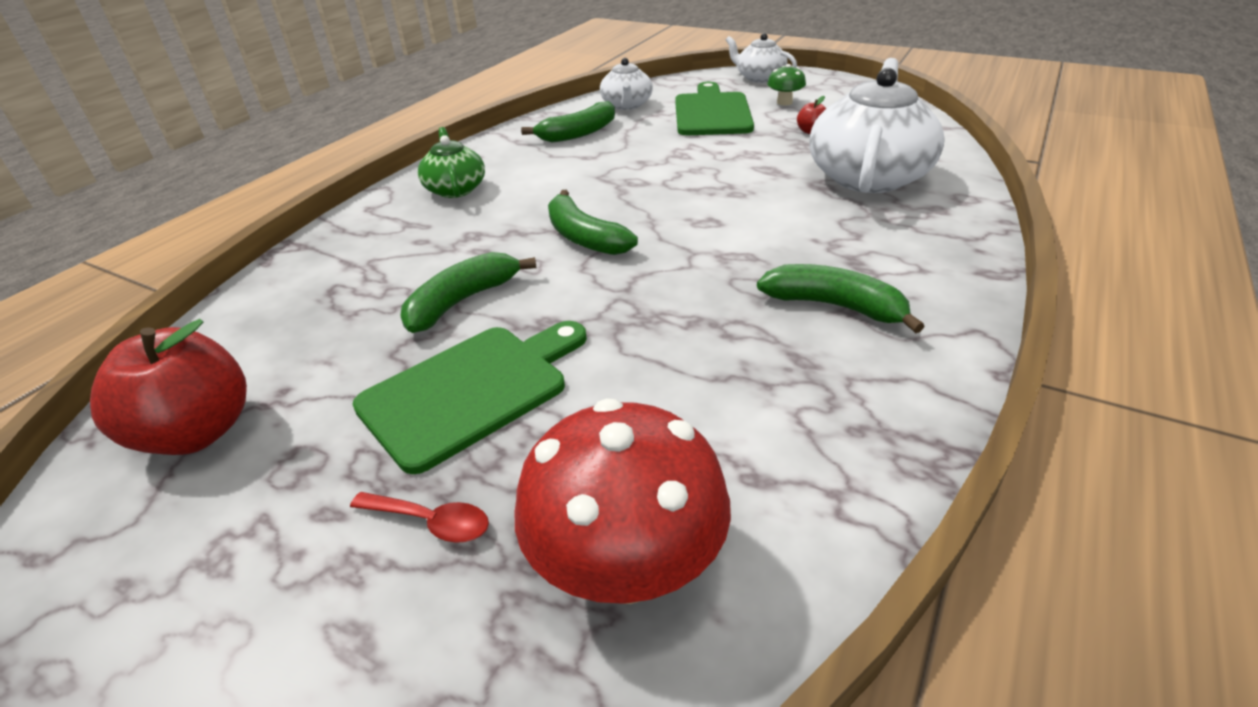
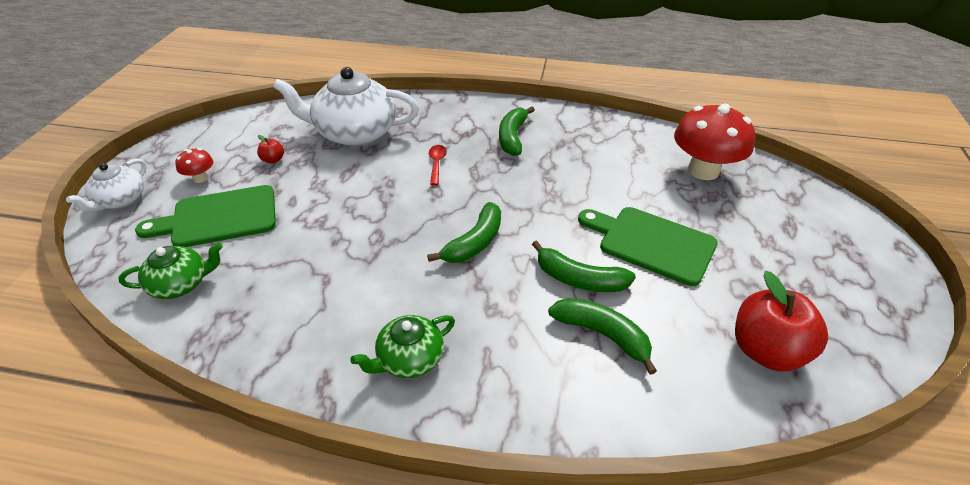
camera: 110 degrees left, 5 degrees up
red spoon [350,492,489,543] -> red spoon moved to [429,145,447,185]
green banana [521,101,615,143] -> green banana moved to [548,298,657,375]
white teapot [600,58,653,110] -> green teapot [119,243,223,299]
green mushroom [767,64,806,105] -> red mushroom [175,148,213,183]

